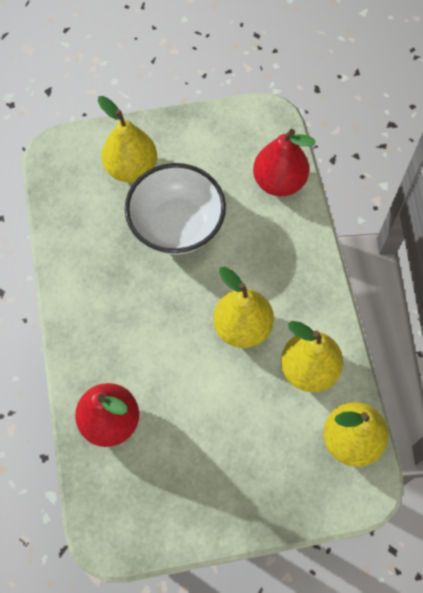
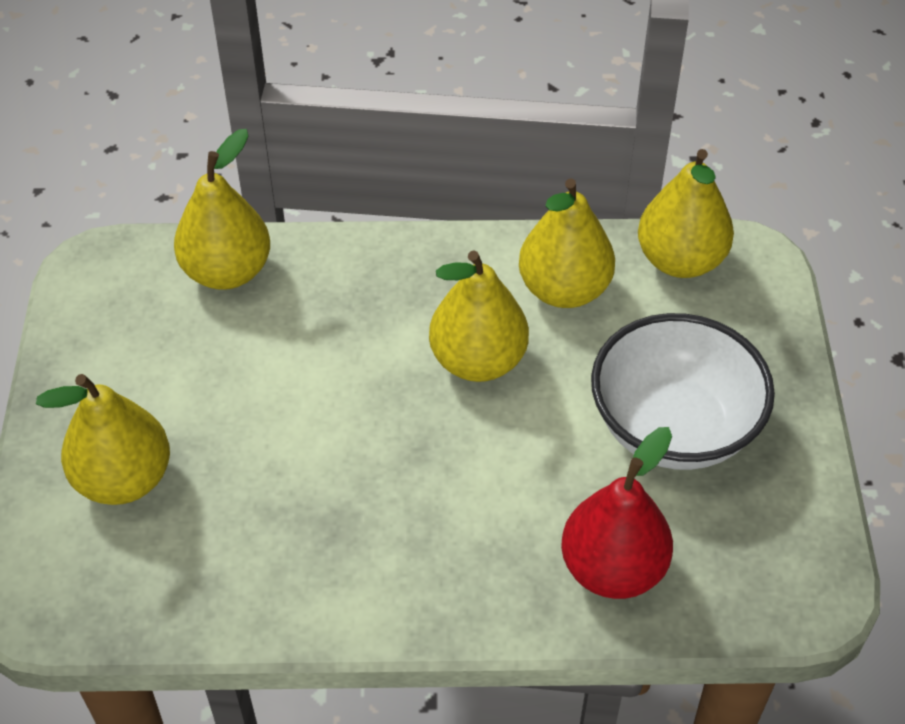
camera: 80 degrees left, 15 degrees down
white bowl [125,163,226,255] -> white bowl moved to [591,313,775,470]
red pear [253,129,315,196] -> yellow pear [174,129,270,290]

